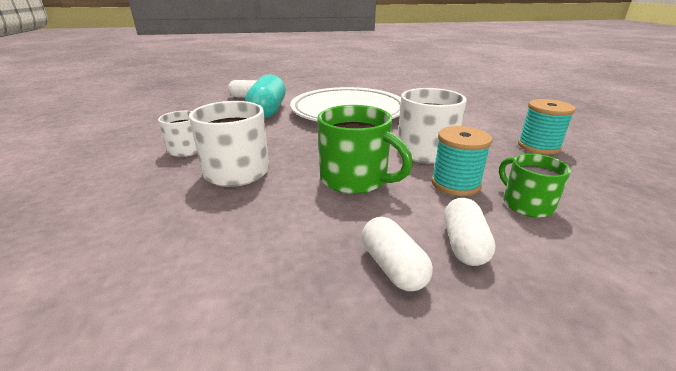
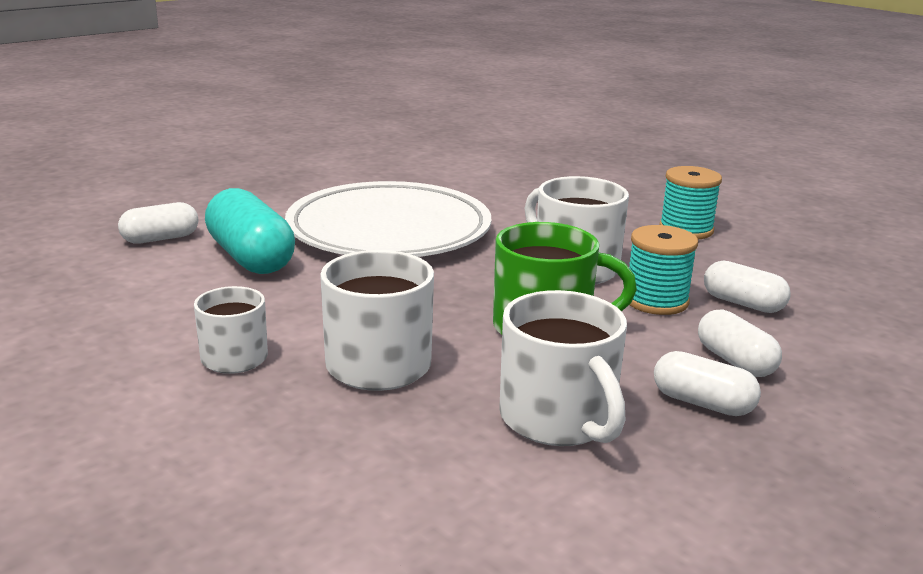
camera: 35 degrees left, 5 degrees down
green mug [499,153,571,218] -> white capsule [704,261,791,313]
none -> white mug [499,290,627,446]

